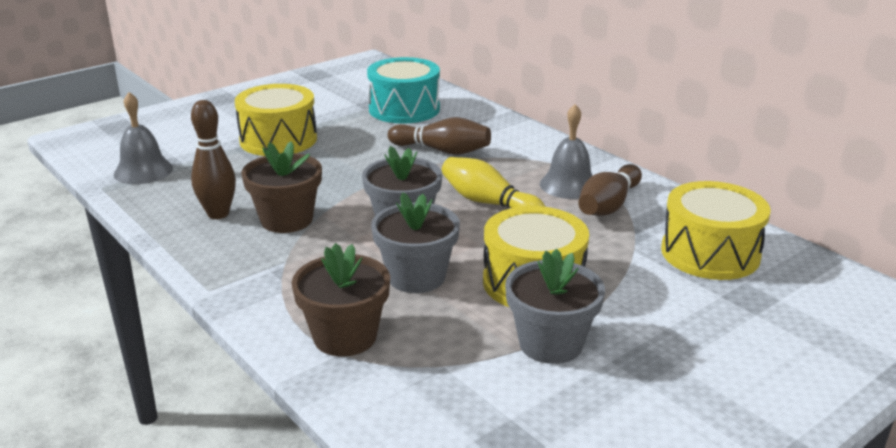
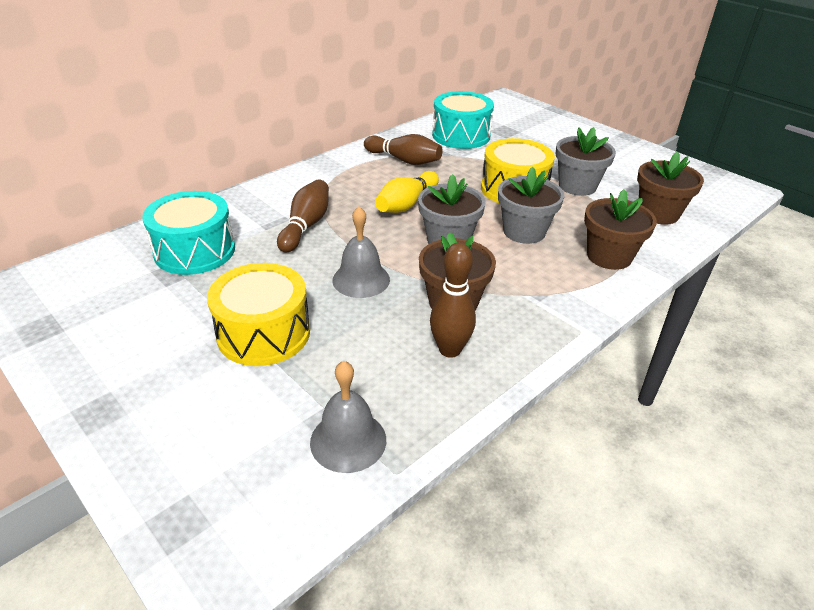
camera: 95 degrees left, 10 degrees up
grey bell [540,104,593,199] -> grey bell moved to [332,206,390,298]
yellow drum [661,181,771,280] -> turquoise drum [432,91,494,149]
none -> brown flower pot [637,151,704,225]

